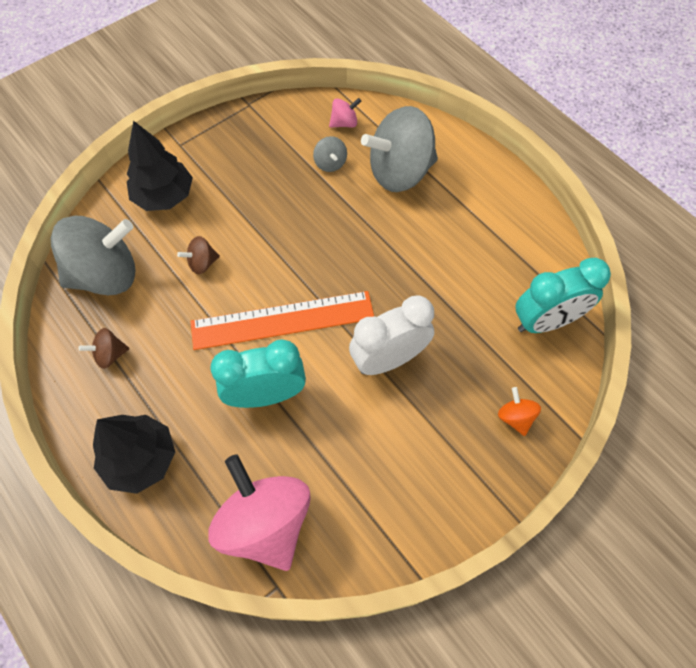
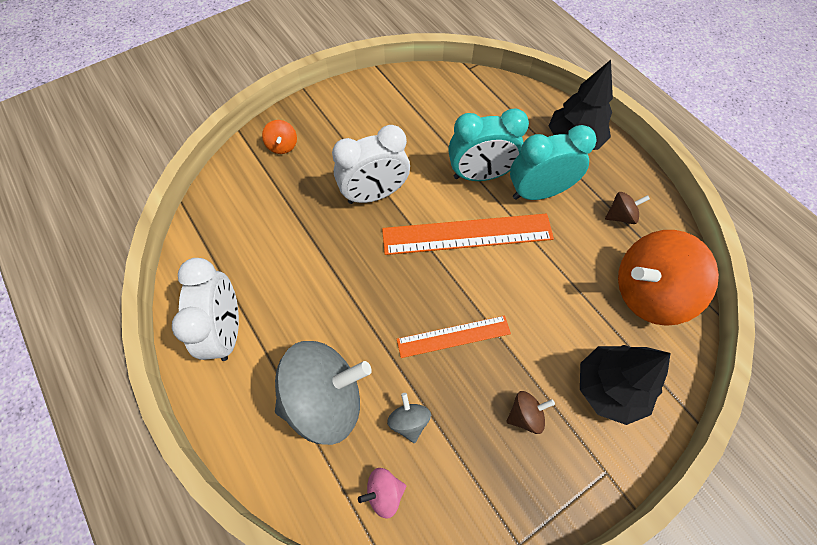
camera: 175 degrees left, 0 degrees up
grey spinning top [51,216,136,295] -> orange spinning top [618,230,719,326]
brown spinning top [177,236,220,274] -> brown spinning top moved to [506,391,555,434]
pink spinning top [208,454,311,571] -> none
turquoise clock [515,258,611,333] -> turquoise clock moved to [510,125,596,200]
none -> white clock [172,258,239,361]
none -> orange ruler [397,315,511,358]

